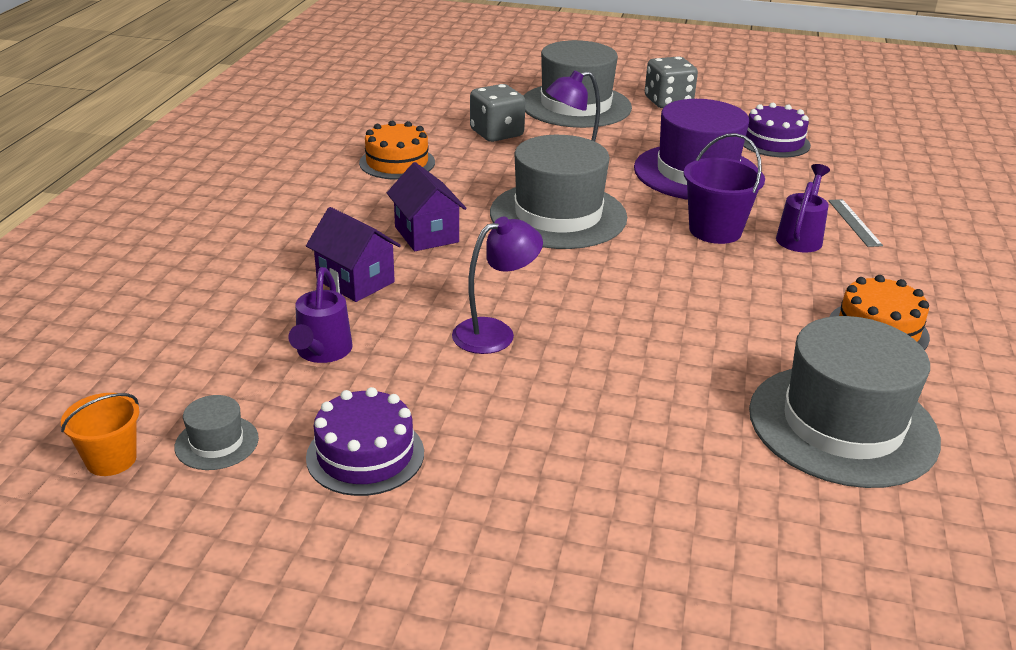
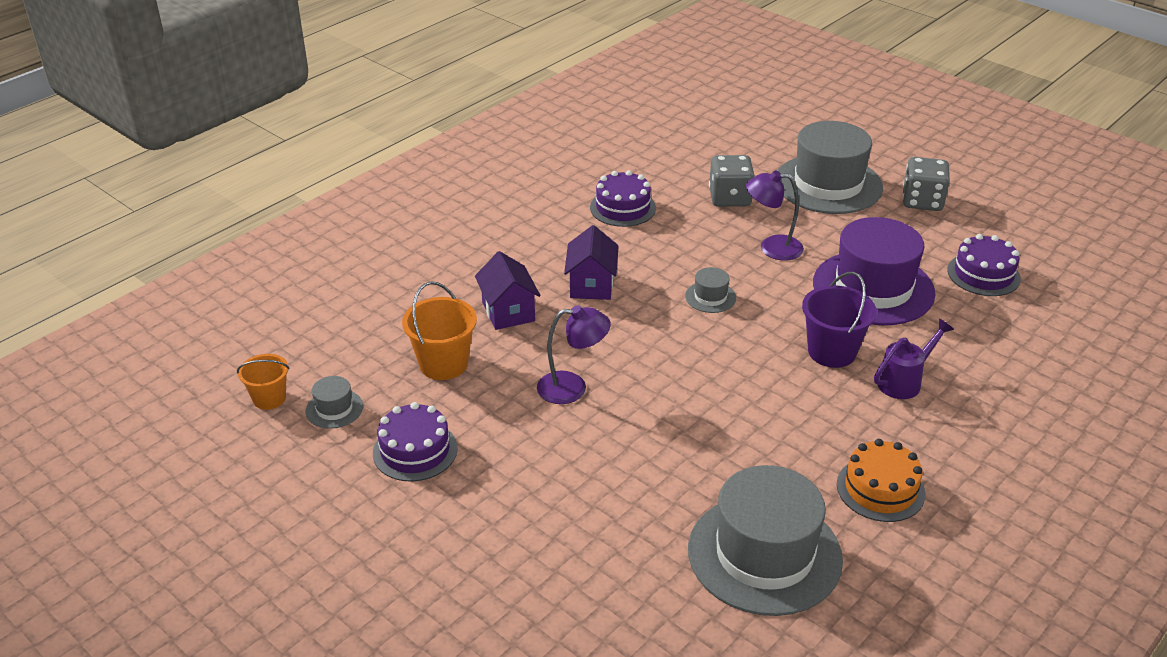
camera: 30 degrees right, 5 degrees up
purple watering can [288,267,353,363] -> orange bucket [402,281,477,380]
orange cake [359,121,435,179] -> purple cake [590,170,656,227]
grey hat [490,135,627,249] -> grey hat [685,267,736,313], size x0.42
grey ruler [828,199,883,247] -> none

